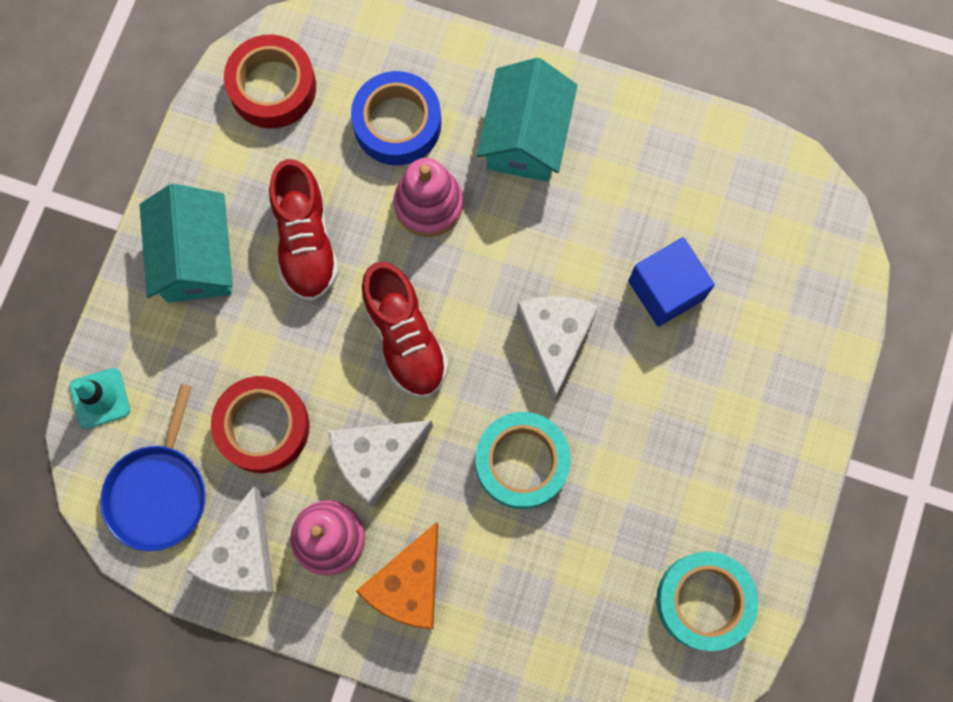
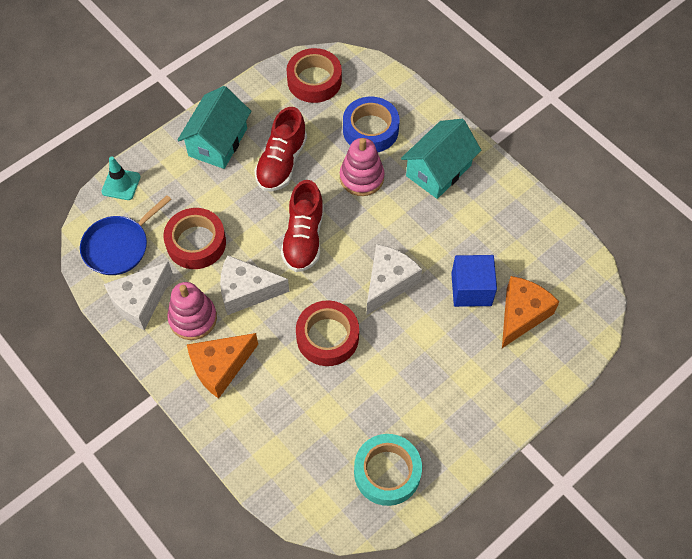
camera: 30 degrees right, 15 degrees down
turquoise tape [476,412,571,509] -> red tape [296,300,359,366]
none -> orange cheese [502,276,559,348]

